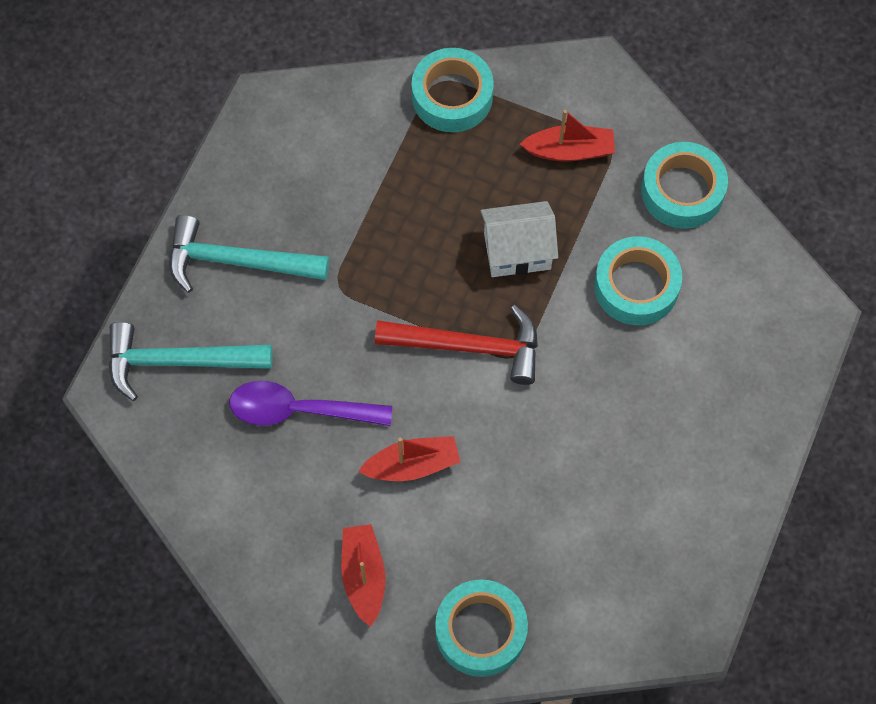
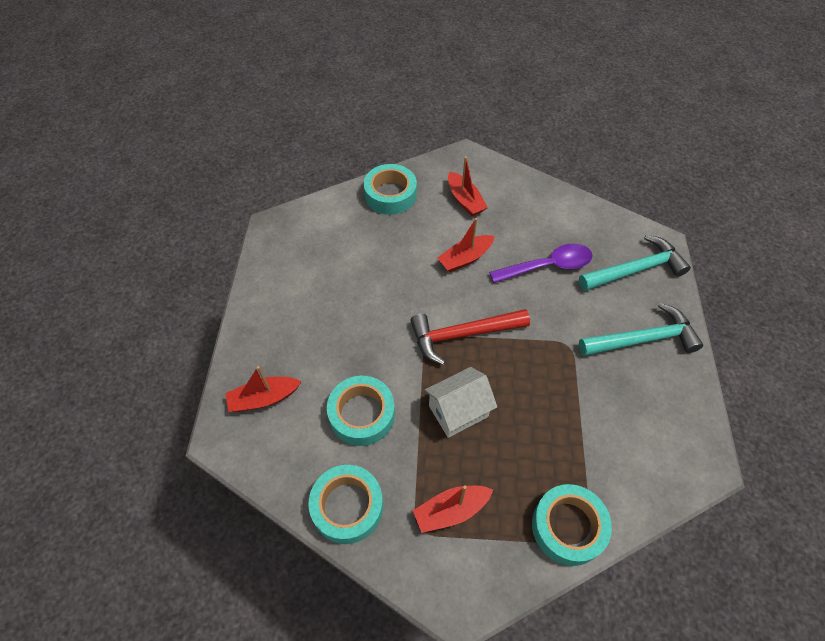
camera: 160 degrees right, 10 degrees down
none -> red boat [225,366,301,412]

